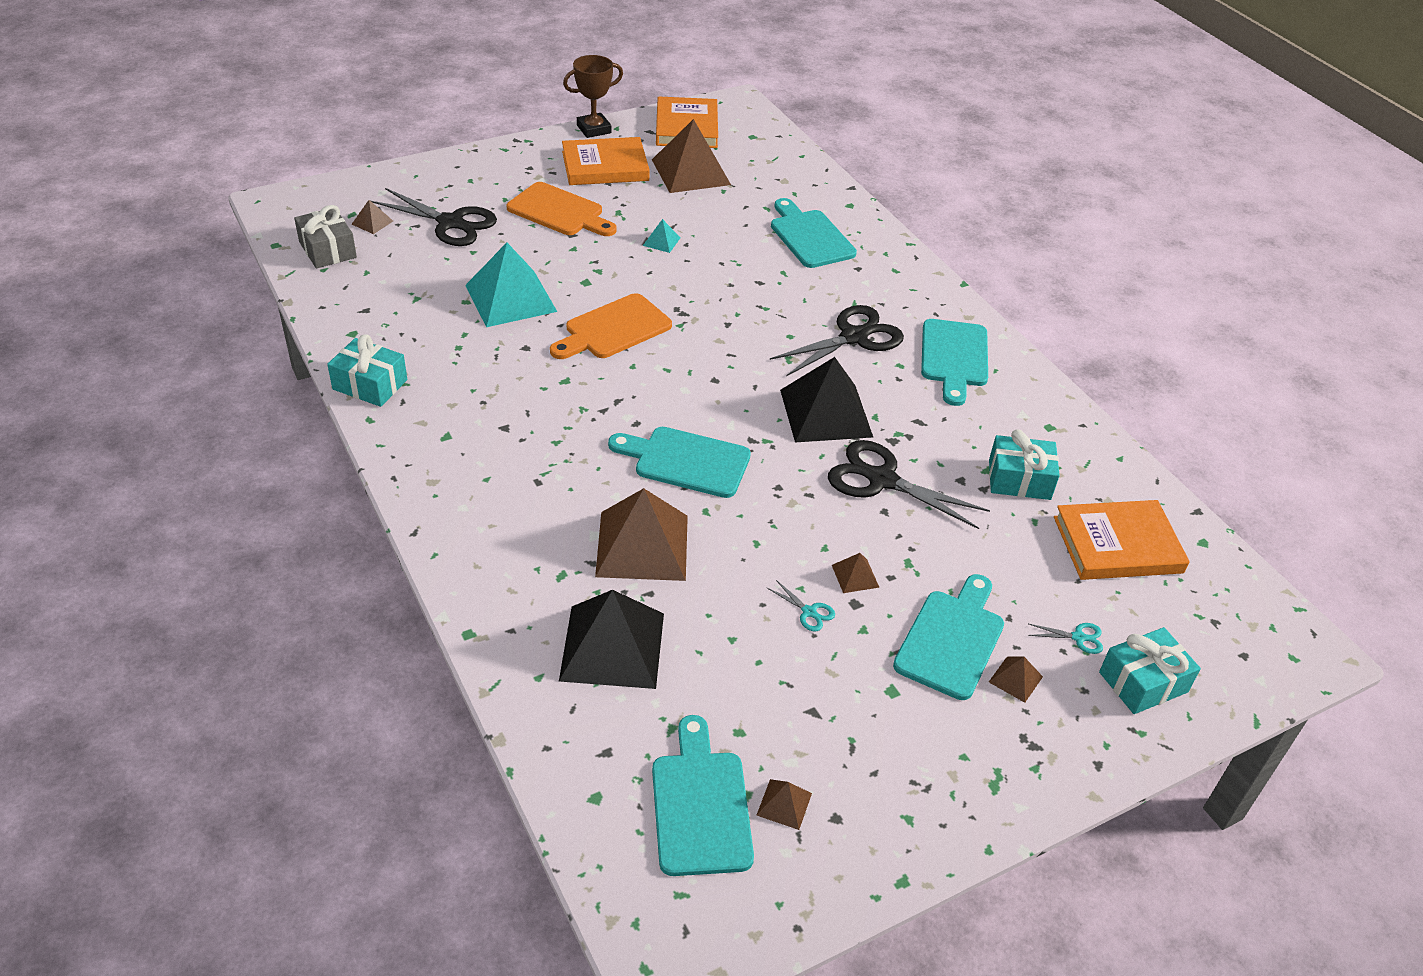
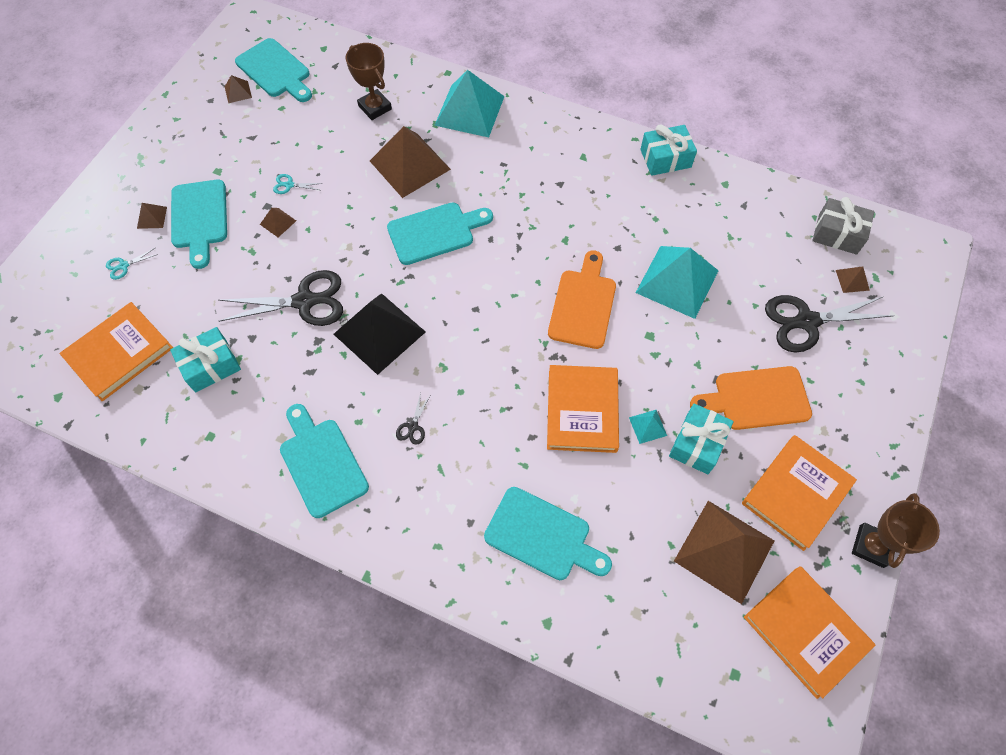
camera: 145 degrees right, 20 degrees up
black pyramid [559,590,664,689] -> brown trophy [346,43,392,120]
black scissors [770,305,904,376] -> black scissors [396,393,431,445], size x0.42
turquoise gift [1099,627,1201,714] -> turquoise gift moved to [669,404,734,474]
none -> turquoise pyramid [434,70,505,137]
none -> orange book [547,365,619,453]

